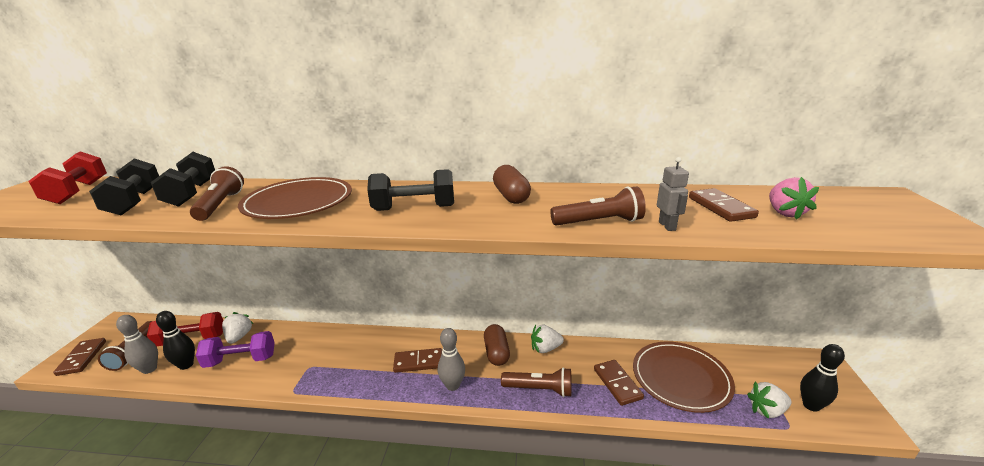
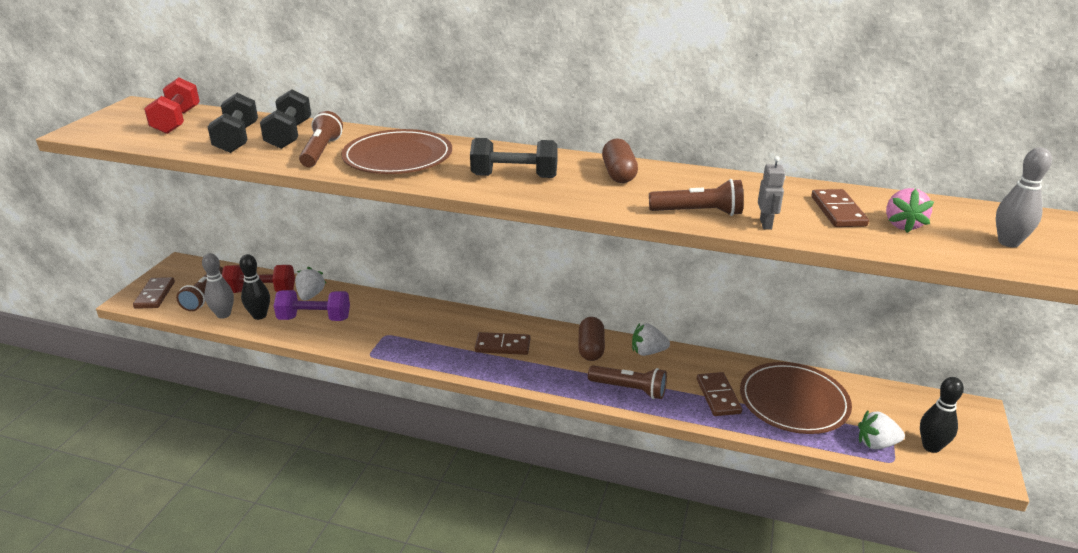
camera: 10 degrees right, 5 degrees up
grey bowling pin [438,328,465,391] -> grey bowling pin moved to [996,148,1052,247]

